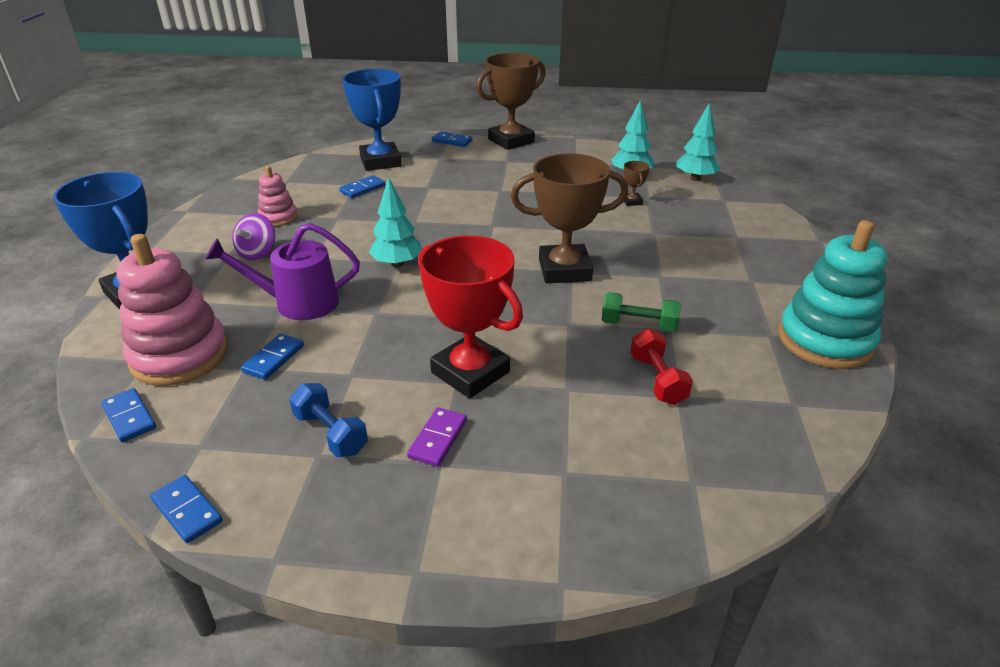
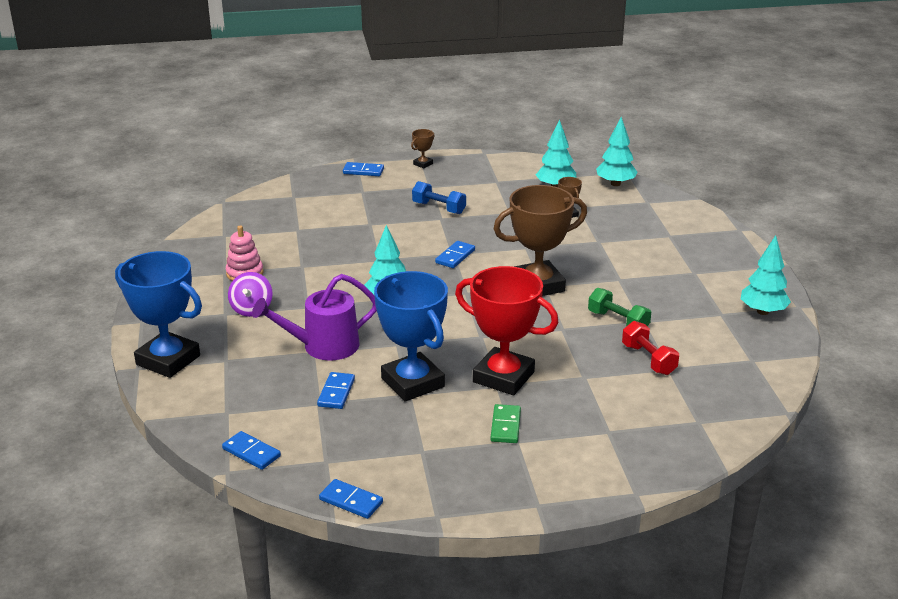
camera: 15 degrees left, 5 degrees down
pink stacking toy [116,234,228,386] -> none
blue dumbbell [289,383,368,457] -> blue dumbbell moved to [412,181,466,214]
blue domino [339,175,386,198] -> blue domino moved to [435,241,475,268]
blue trophy [342,69,401,171] -> blue trophy moved to [374,271,448,402]
purple domino [407,407,467,467] -> green domino [490,404,521,443]
brown trophy [476,53,546,150] -> brown trophy [411,129,434,168], size x0.41
green dumbbell [602,292,681,332] -> green dumbbell turned 45 degrees clockwise [588,288,651,326]
turquoise stacking toy [779,220,888,369] -> turquoise tree [741,235,791,315]

